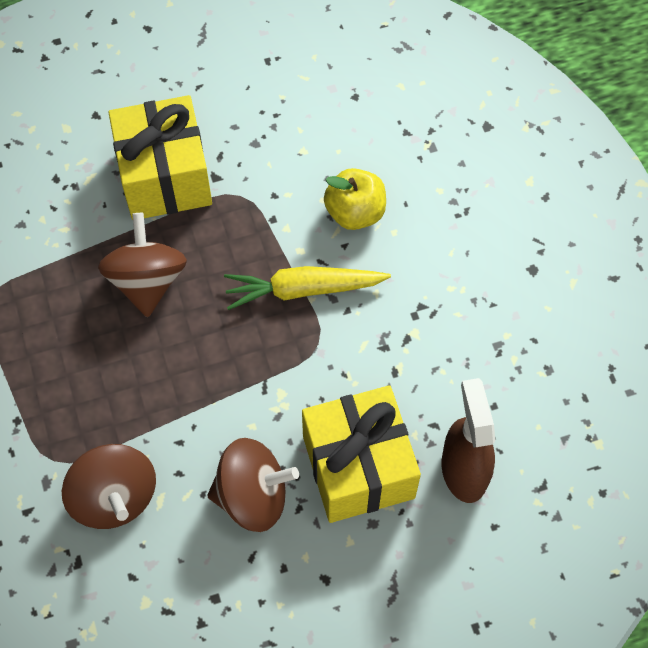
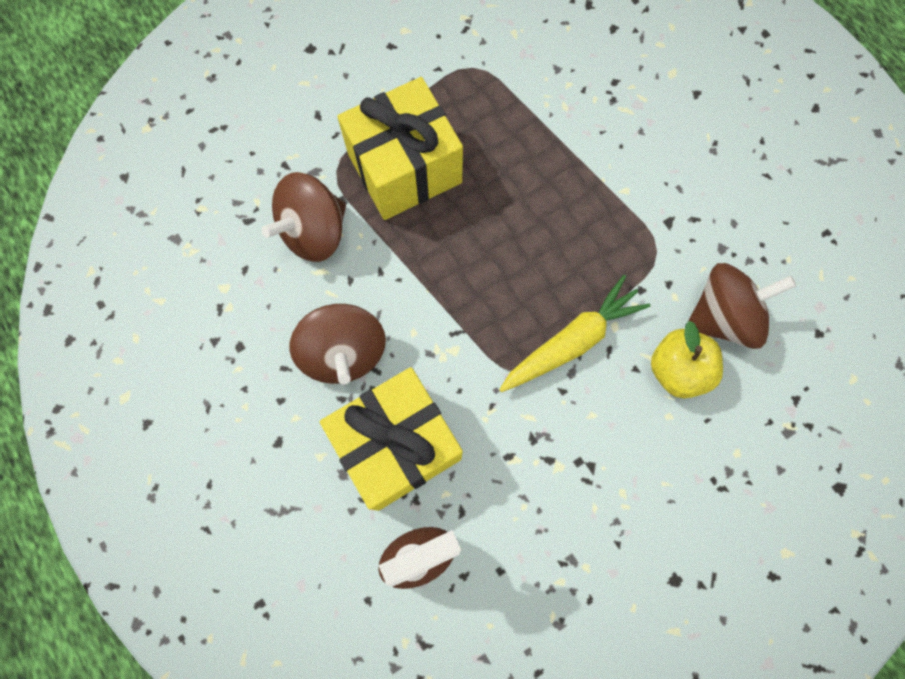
camera: 75 degrees right, 10 degrees up
brown spinning top [98,213,187,317] -> brown spinning top moved to [688,263,796,349]
yellow gift [108,95,212,220] -> yellow gift moved to [337,77,463,220]
yellow carrot [224,266,391,310] -> yellow carrot turned 75 degrees clockwise [499,275,651,392]

